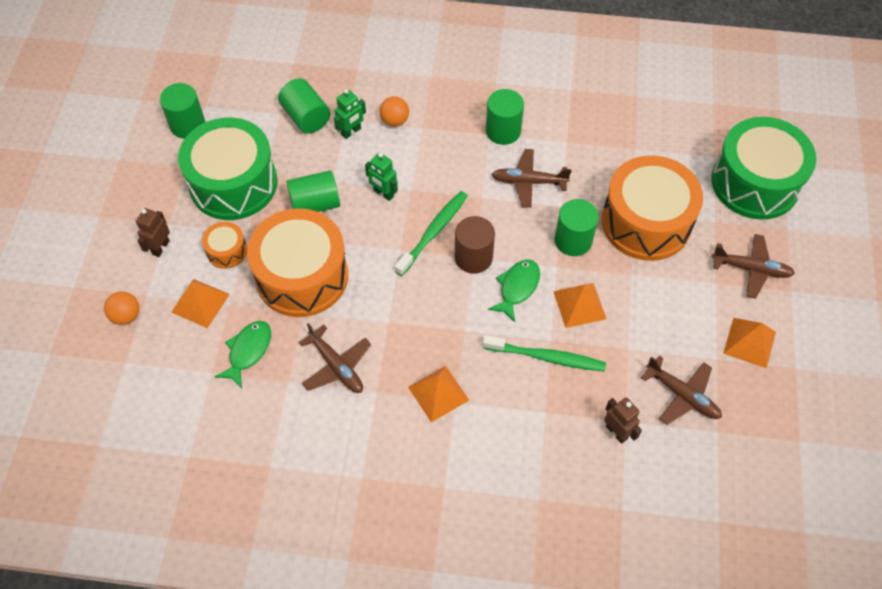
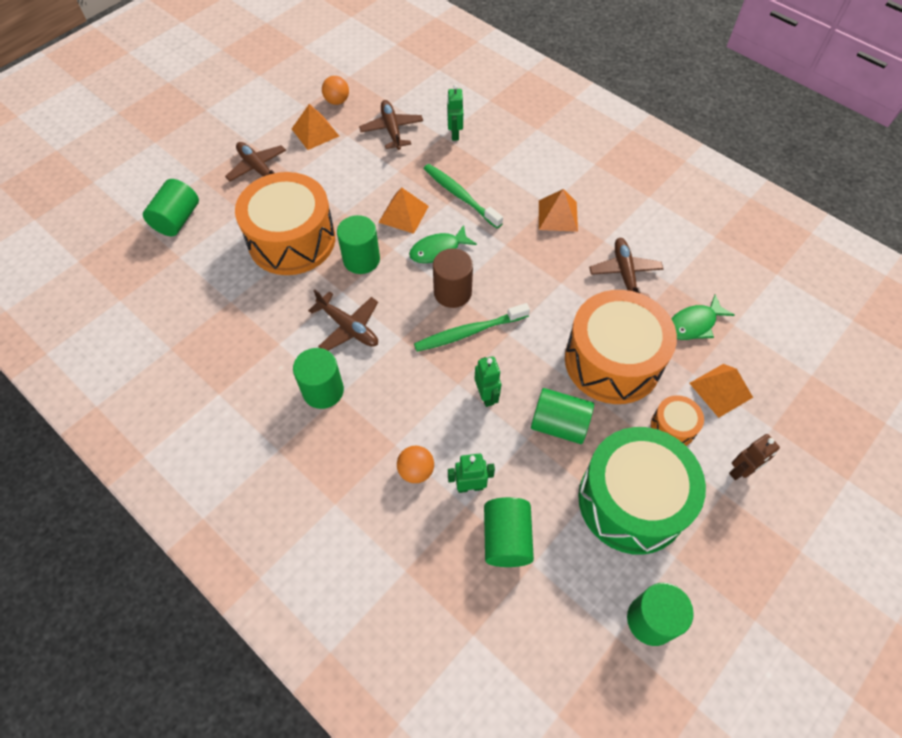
camera: 145 degrees left, 0 degrees up
orange ball [104,292,139,325] -> orange ball moved to [322,76,349,105]
brown robot [604,397,642,444] -> green robot [447,85,463,141]
green drum [712,117,816,220] -> green cylinder [143,179,199,236]

